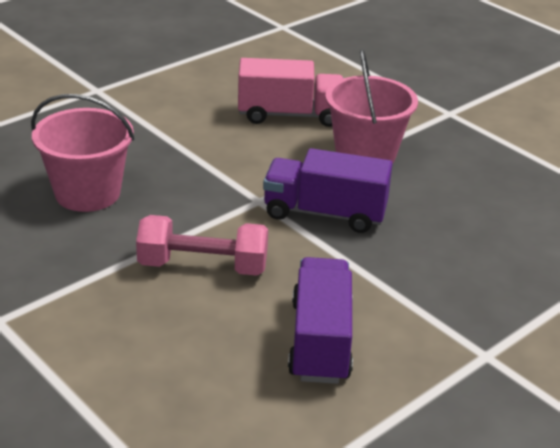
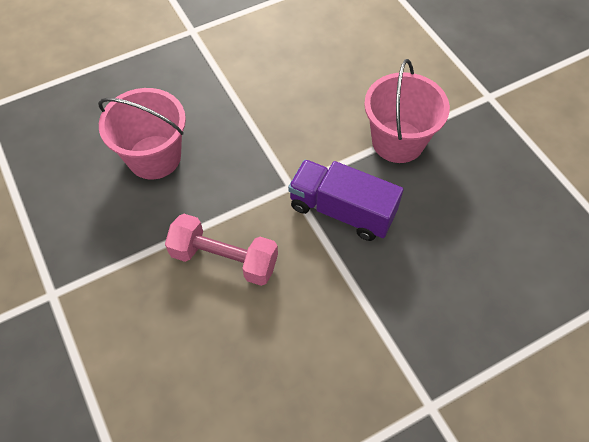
camera: 15 degrees right, 25 degrees up
pink truck [238,58,344,127] -> none
purple truck [288,257,353,384] -> none

